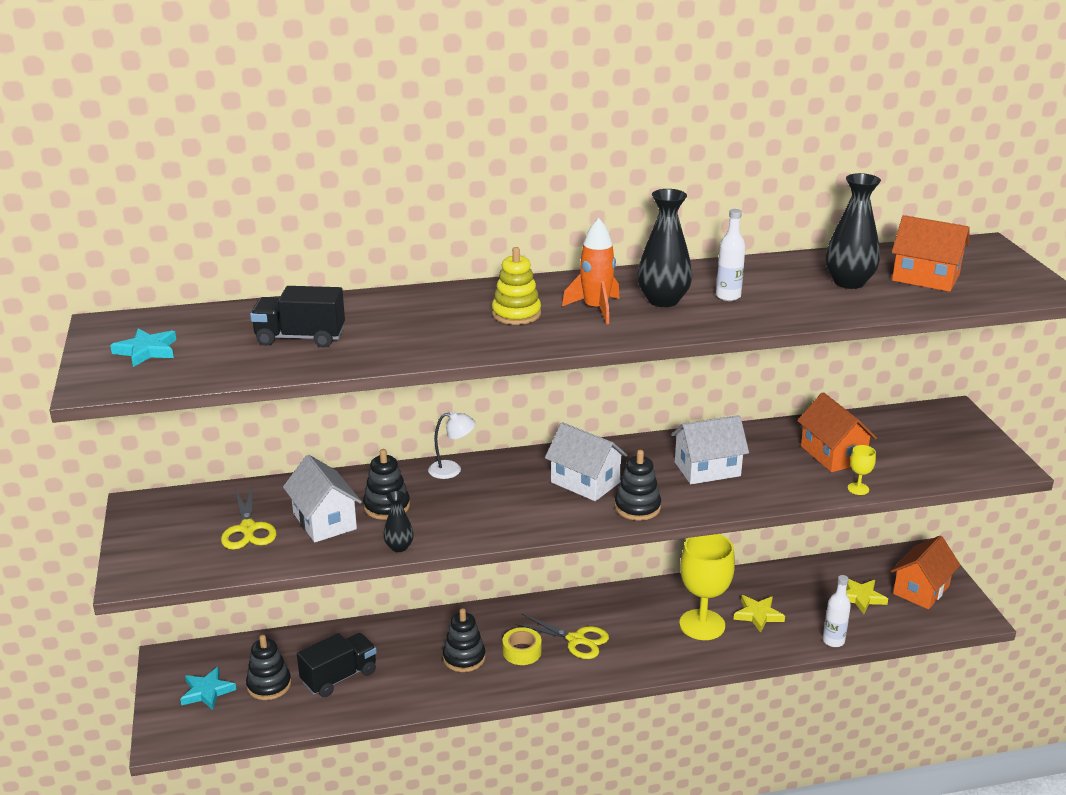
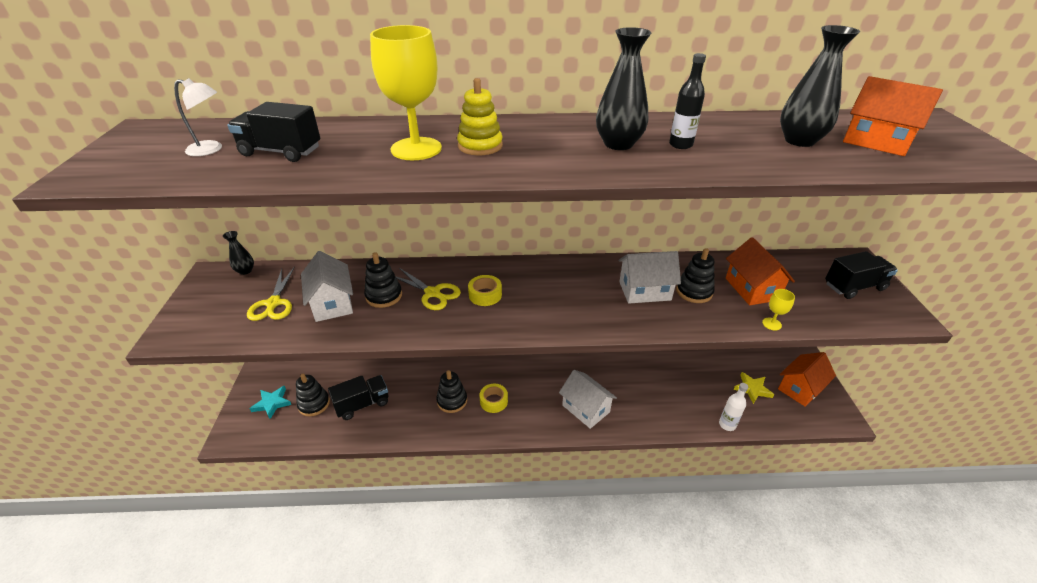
camera: 10 degrees right, 10 degrees up
turquoise star [110,328,176,367] -> none
black vase [383,491,414,552] -> black vase moved to [223,231,254,275]
white lamp [428,411,475,479] -> white lamp moved to [174,78,222,156]
yellow scissors [515,614,609,659] -> yellow scissors moved to [395,268,461,310]
white house [545,422,627,501] -> white house moved to [559,370,617,429]
orange rocket [562,218,620,325] -> none
black stacking toy [615,450,661,521] -> black stacking toy moved to [676,248,715,303]
yellow goblet [679,534,735,640] -> yellow goblet moved to [370,25,442,160]
white bottle [716,209,746,301] -> black bottle [669,53,706,149]
yellow star [734,595,785,633] -> none
none -> yellow tape [468,275,502,306]
none -> black truck [825,251,898,299]

